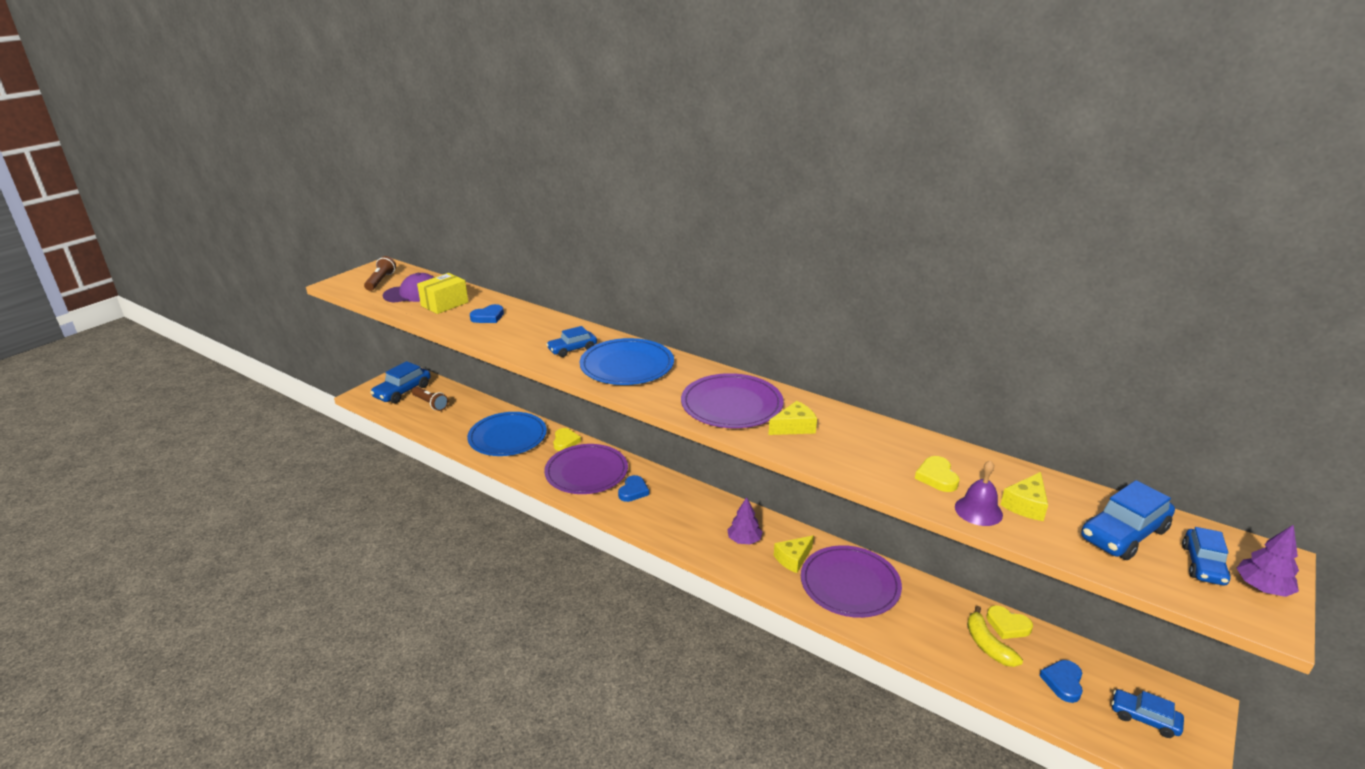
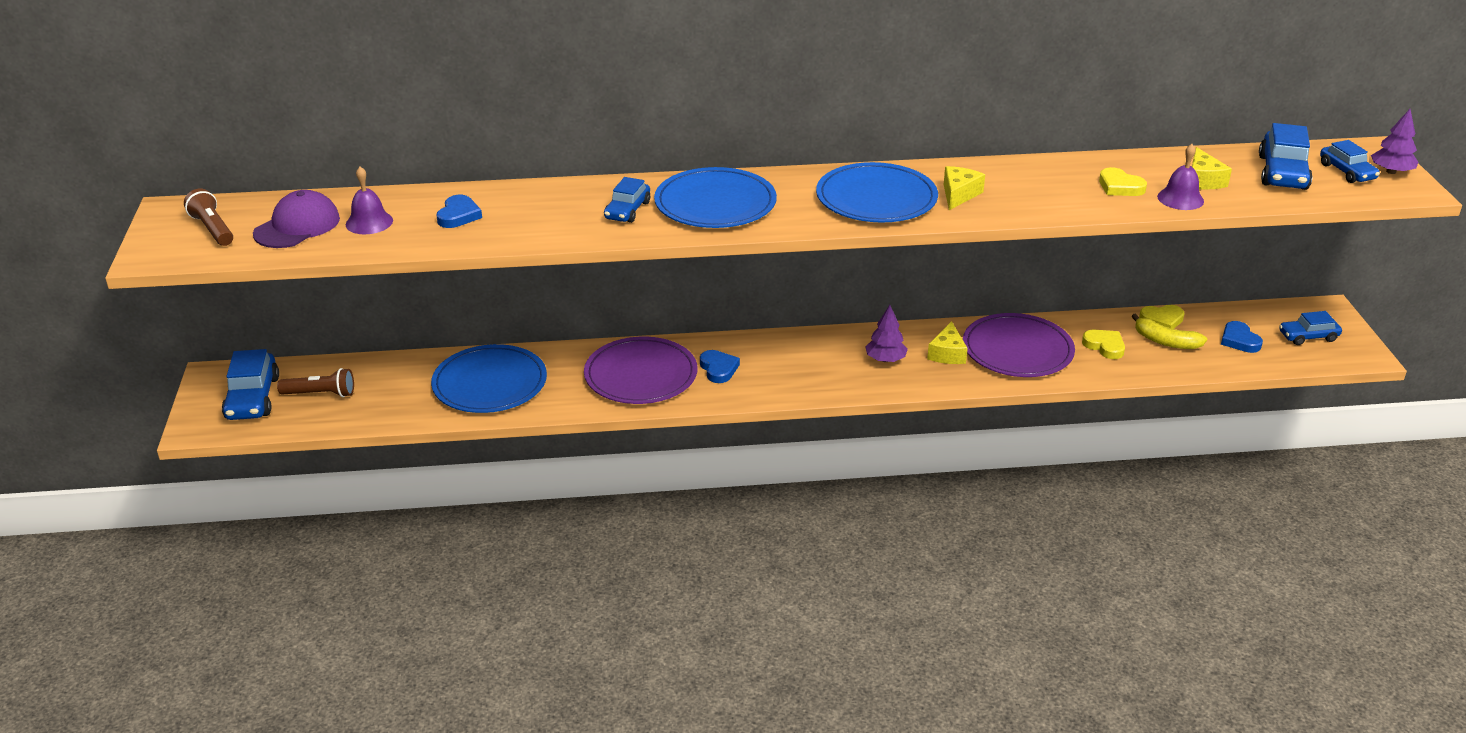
camera: 40 degrees left, 5 degrees up
yellow box [417,273,468,314] -> purple bell [346,167,393,234]
yellow heart [553,428,581,451] -> yellow heart moved to [1082,330,1125,359]
purple plate [681,373,784,428] -> blue plate [816,162,938,222]

